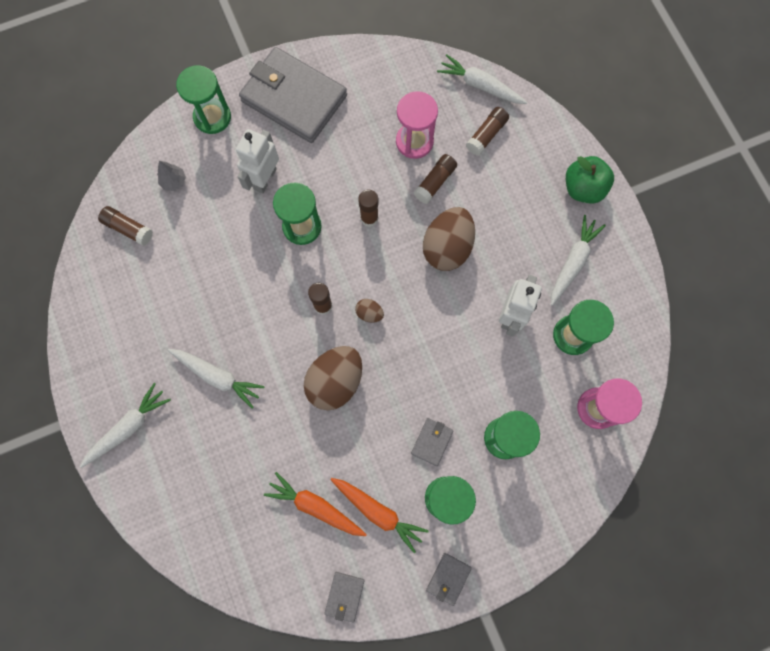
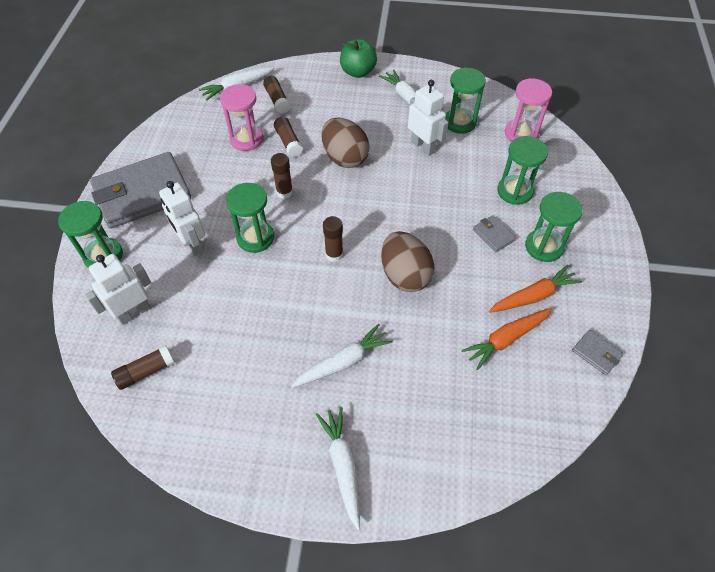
camera: 60 degrees left, 20 degrees down
grey tree [157,161,186,191] -> white robot [85,254,151,325]
brown egg [355,299,384,323] -> none
grey wallet [426,553,472,606] -> none

